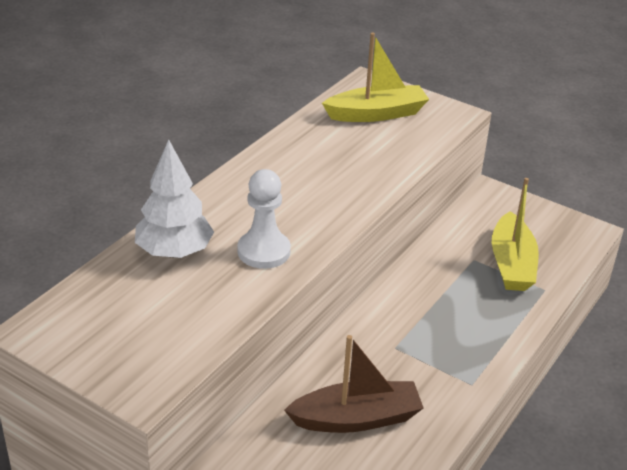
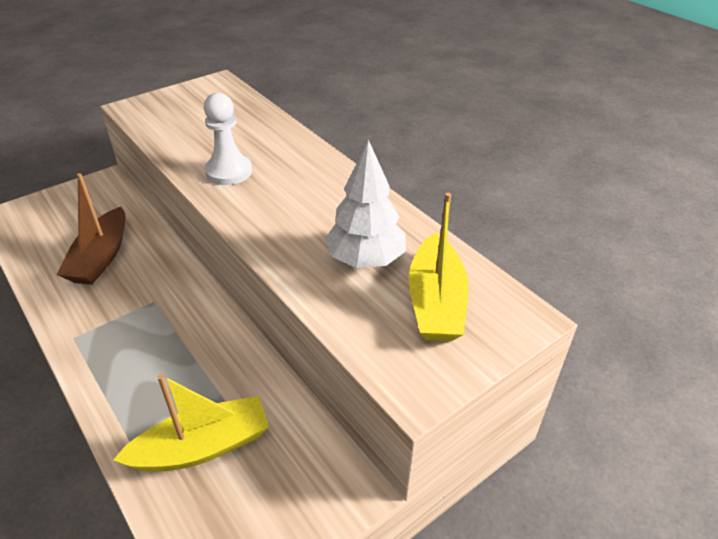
camera: 110 degrees right, 5 degrees up
white tree [135,139,214,258] -> white tree moved to [325,139,406,268]
yellow boat [492,178,539,291] -> yellow boat turned 135 degrees clockwise [113,374,269,472]

